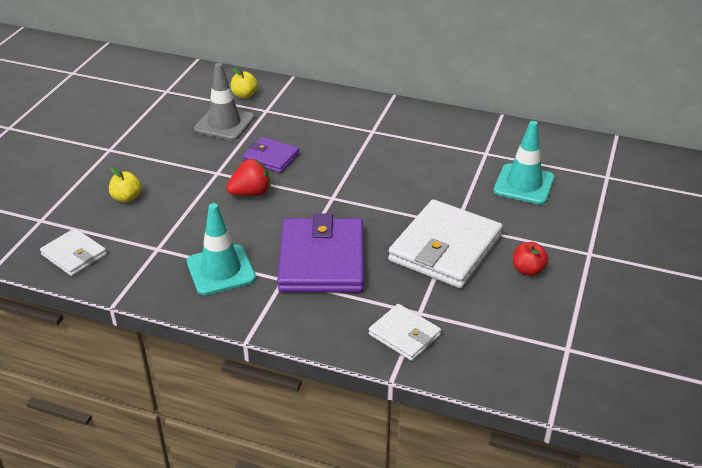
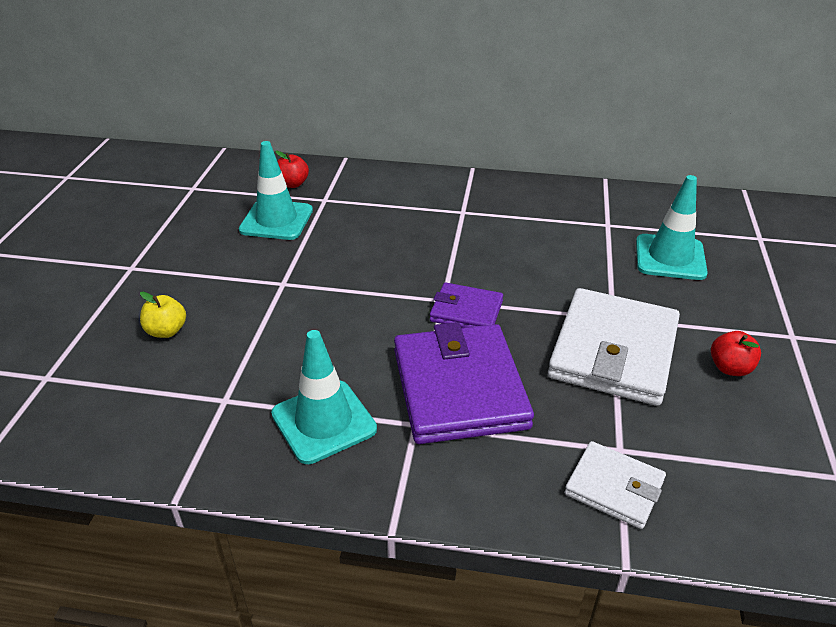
camera: 10 degrees left, 0 degrees up
white wallet [40,228,107,276] -> none
grey traffic cone [194,63,255,140] -> turquoise traffic cone [239,141,313,240]
red strawberry [226,159,271,196] -> none
yellow apple [231,68,258,98] -> red apple [275,151,309,188]
purple wallet [243,137,300,173] -> purple wallet moved to [430,282,503,328]

